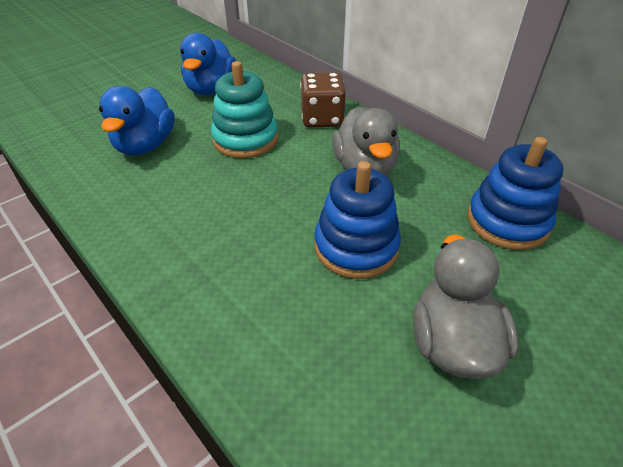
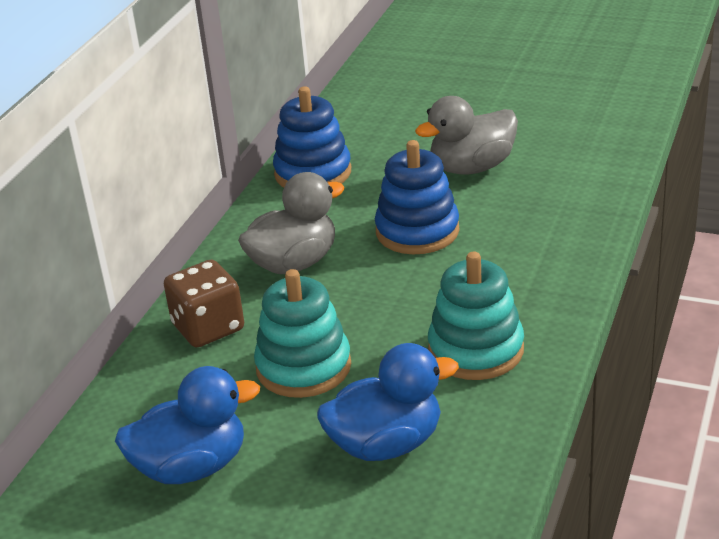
camera: 115 degrees left, 10 degrees down
none -> turquoise stacking toy [428,251,524,380]

